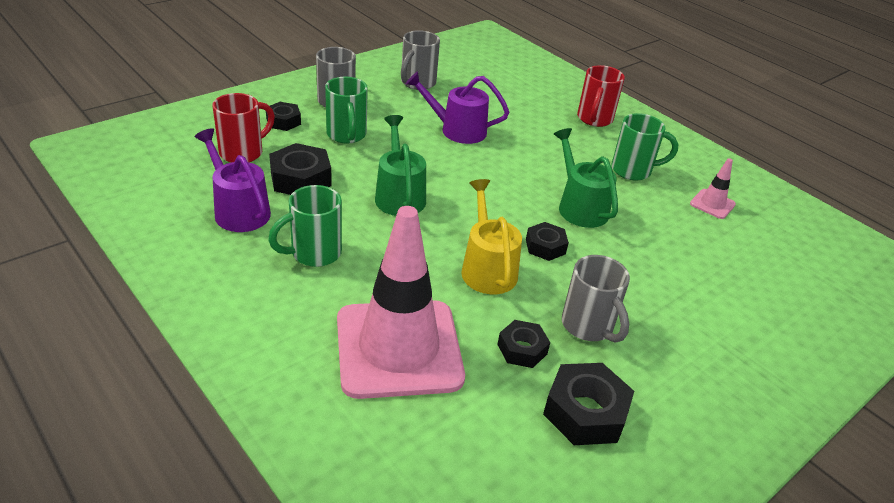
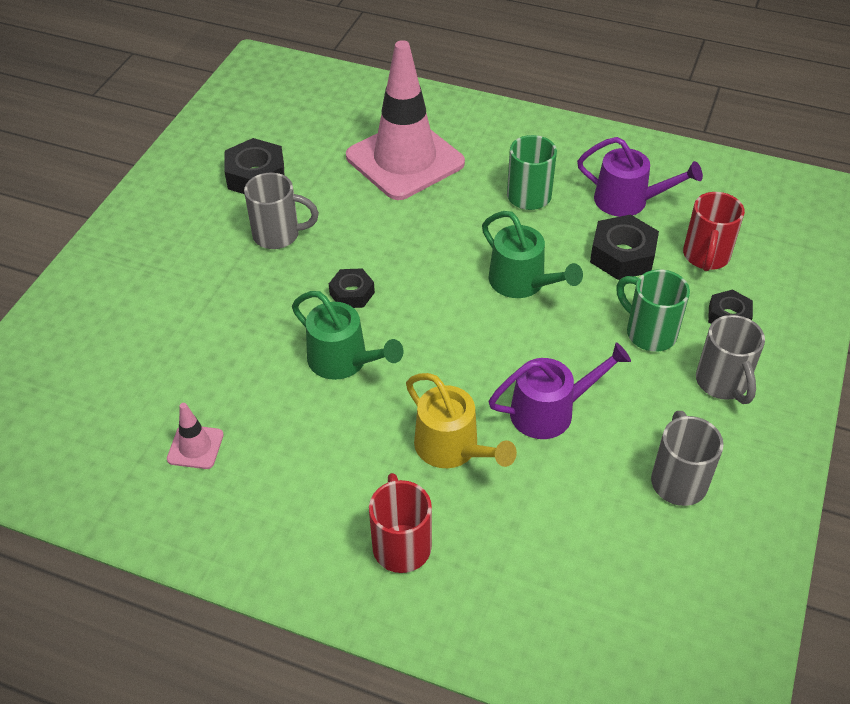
camera: 155 degrees right, 10 degrees up
yellow watering can [461,179,522,294] -> yellow watering can moved to [406,373,517,468]
black nut [497,320,550,368] -> none
grey mug [562,255,630,343] -> grey mug turned 150 degrees clockwise [244,173,319,249]
green mug [611,113,678,181] -> none

